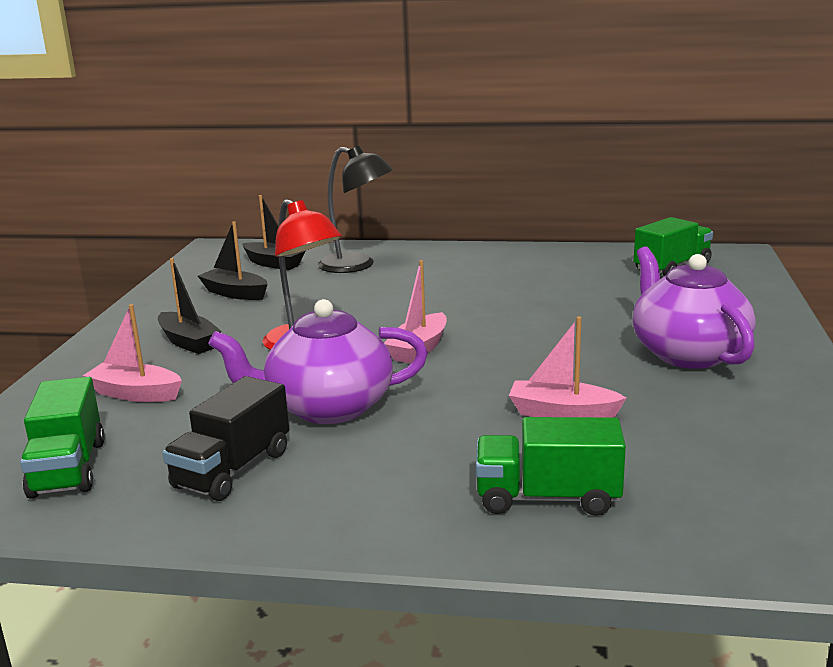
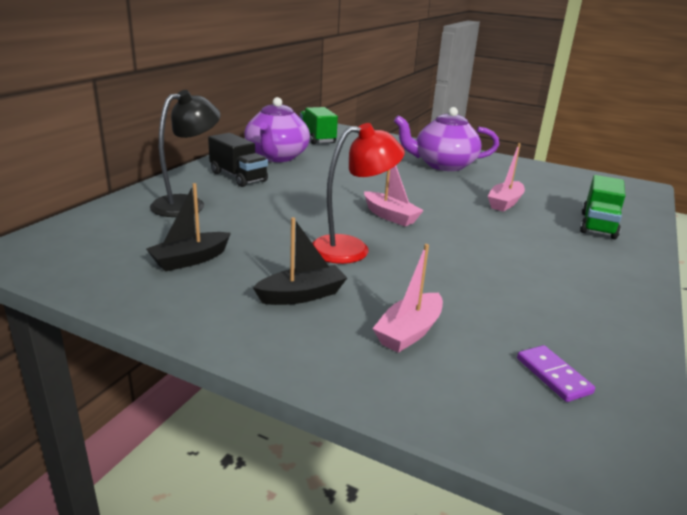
camera: 75 degrees left, 5 degrees up
green truck [20,377,105,499] -> purple domino [517,345,595,402]
black truck [162,376,289,501] -> black truck moved to [208,133,268,187]
purple teapot [208,299,428,424] -> purple teapot moved to [244,97,310,162]
black boat [243,195,306,270] -> none

